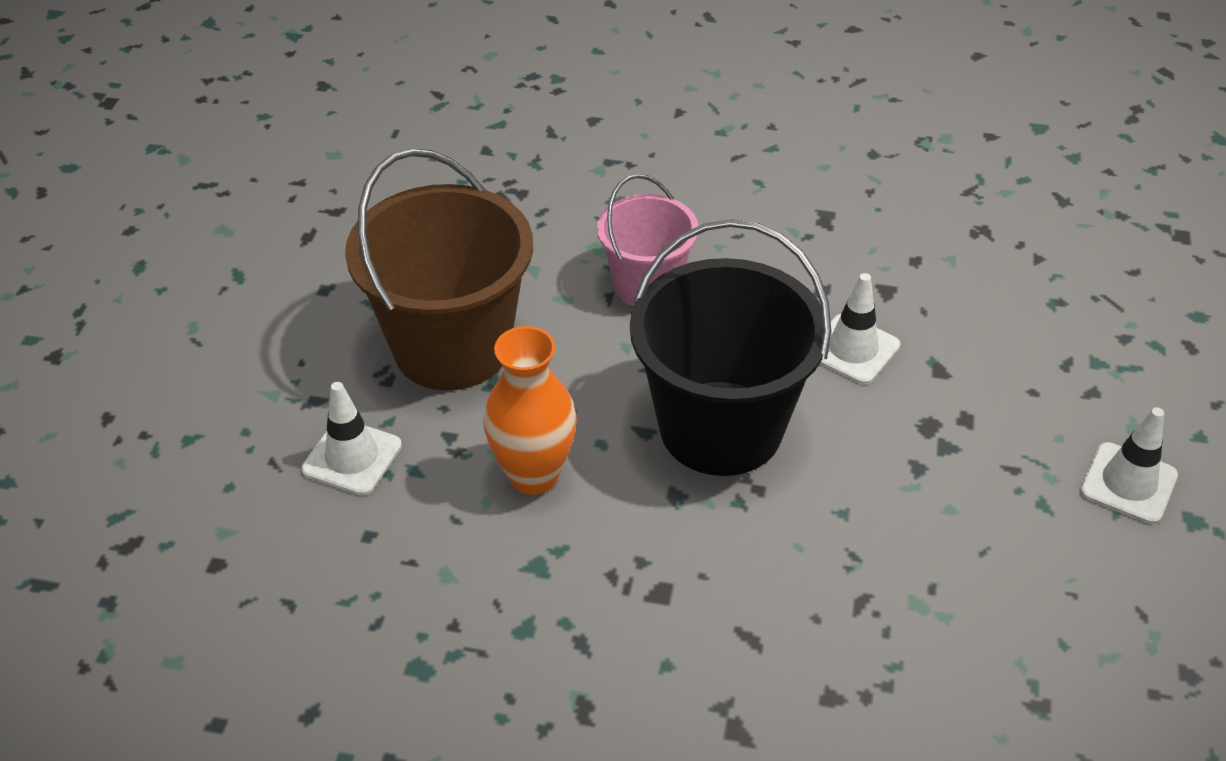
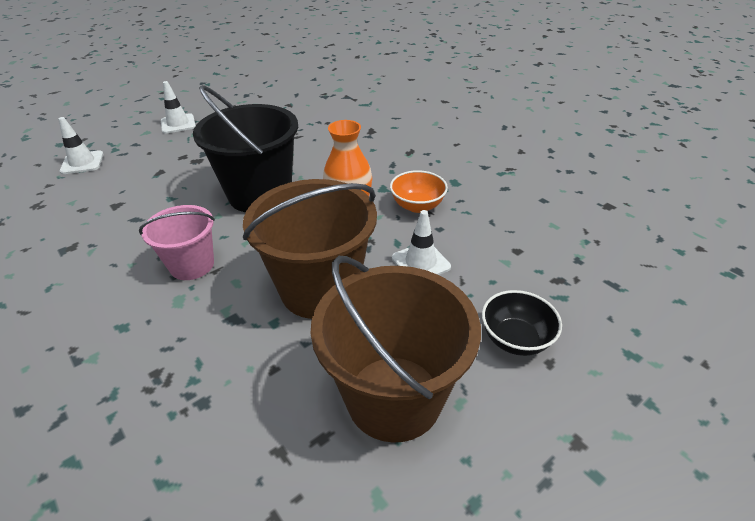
camera: 140 degrees left, 5 degrees down
white traffic cone [820,273,900,385] -> white traffic cone moved to [58,117,104,174]
none -> brown bucket [311,256,481,443]
none -> orange bowl [390,170,448,213]
none -> black bowl [482,290,562,356]

